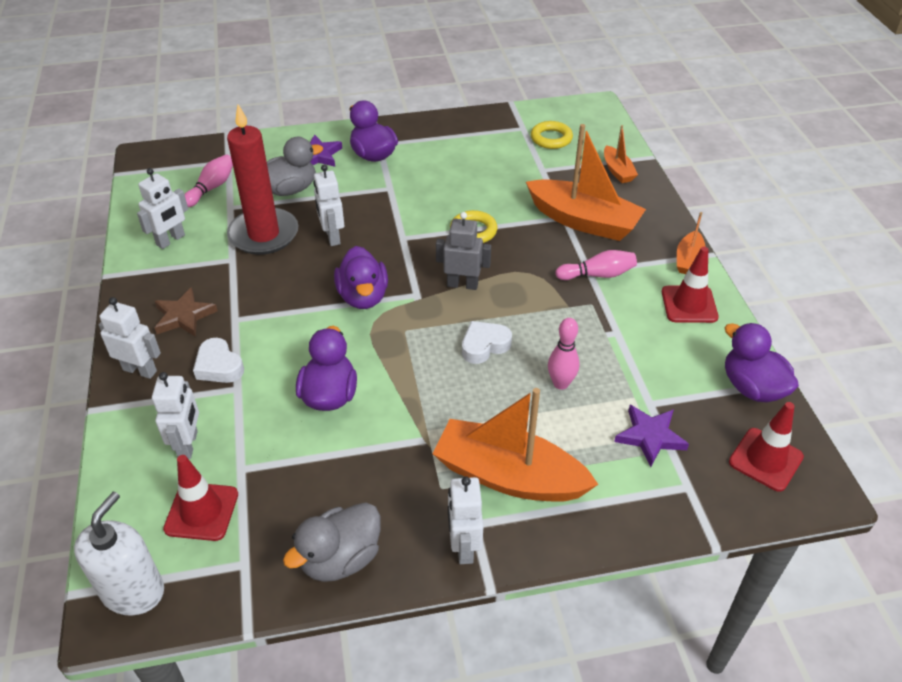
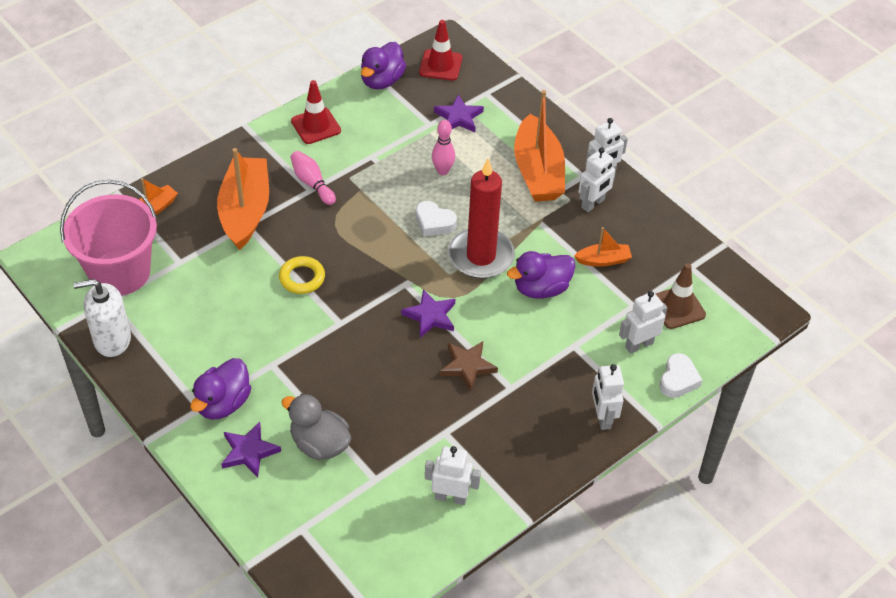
camera: 120 degrees left, 5 degrees up
white soap dispenser [74,492,164,616] -> white soap dispenser moved to [73,279,131,357]
brown star [155,287,218,337] -> brown star moved to [440,341,498,391]
red traffic cone [163,455,238,541] -> brown traffic cone [655,263,706,329]
pink bowling pin [184,155,233,207] -> none
white heart [193,338,244,383] -> white heart moved to [659,353,702,398]
red candle [227,104,299,255] -> red candle moved to [448,158,515,279]
grey duck [283,502,381,582] -> none
white robot [313,165,344,246] -> white robot moved to [578,147,617,212]
purple duck [334,246,388,309] -> purple star [401,289,455,338]
grey robot [436,212,491,290] -> none
yellow ring [531,121,573,149] -> pink bucket [60,180,157,296]
orange boat [677,212,706,274] -> orange boat moved to [574,227,632,267]

